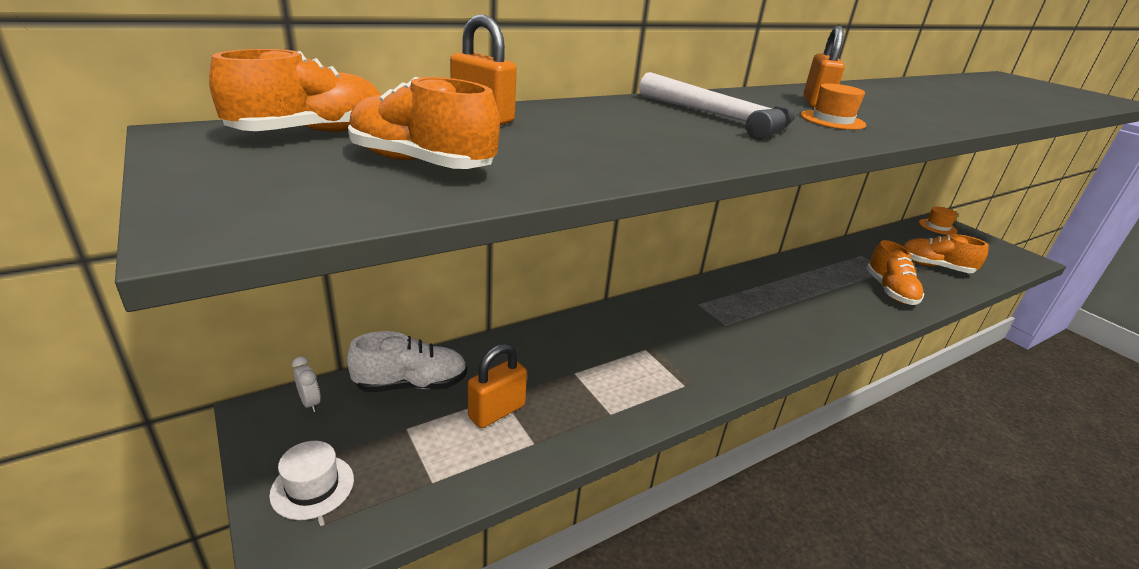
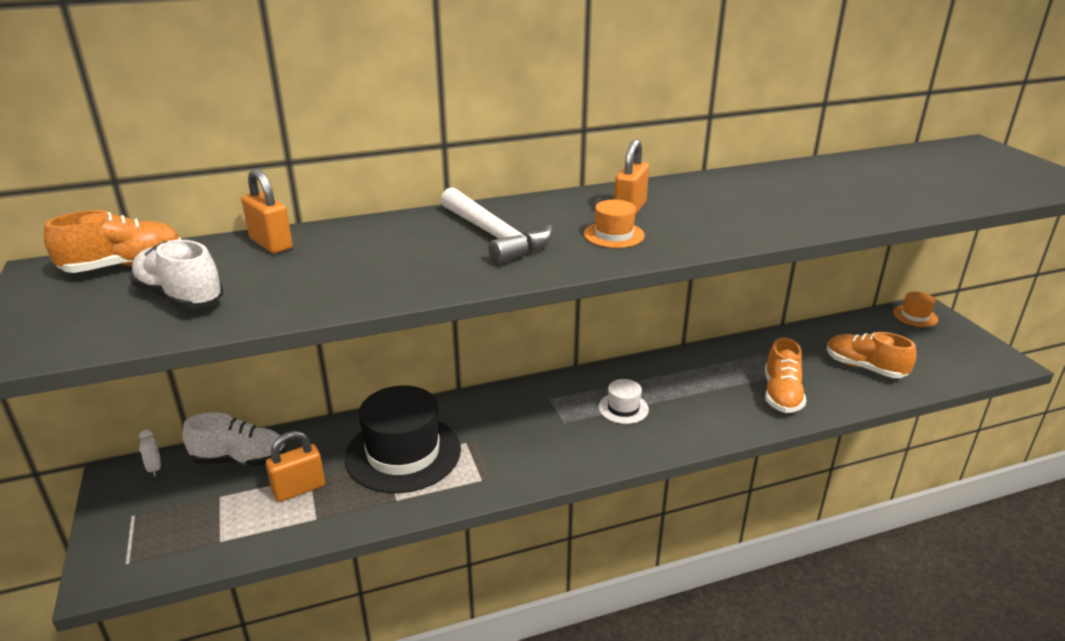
camera: 15 degrees right, 0 degrees up
white hat [269,441,354,520] -> white hat moved to [599,379,649,424]
orange shoe [348,77,500,169] -> white shoe [129,240,224,309]
none -> black hat [345,385,461,493]

